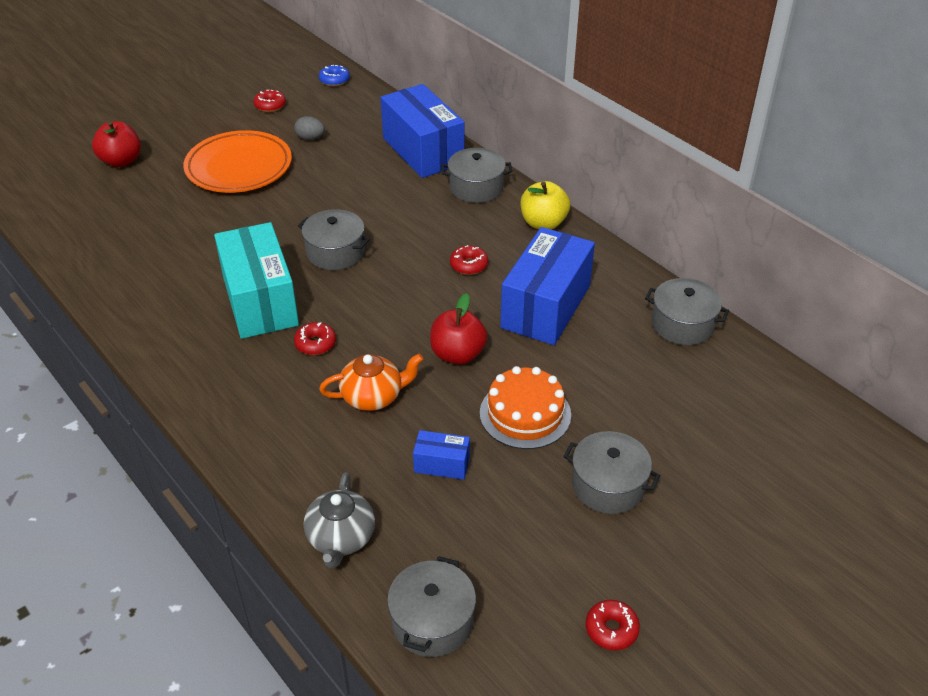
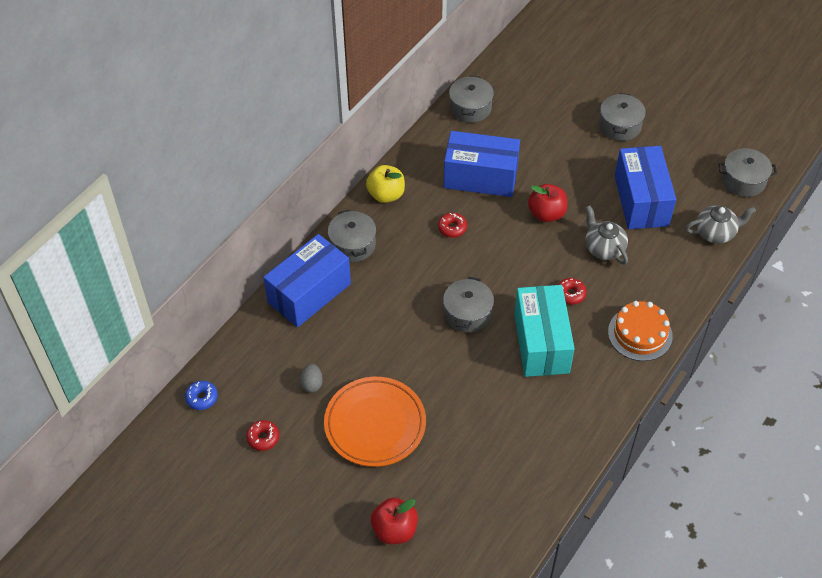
camera: 105 degrees left, 10 degrees up
turquoise box [214,222,299,339] -> turquoise box turned 60 degrees counterclockwise [514,285,575,377]
orange teapot [319,353,423,411] -> grey teapot [585,206,628,265]
blue box [413,430,470,480] -> blue box [615,146,676,229], size x2.21
orange cake [480,366,571,449] -> orange cake moved to [608,301,673,361]
red donut [586,600,640,650] -> none

